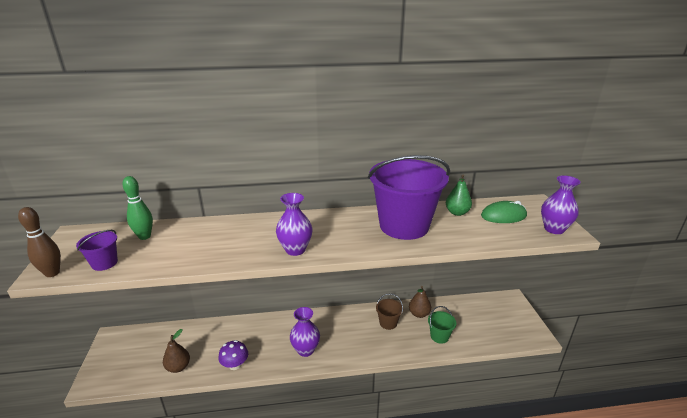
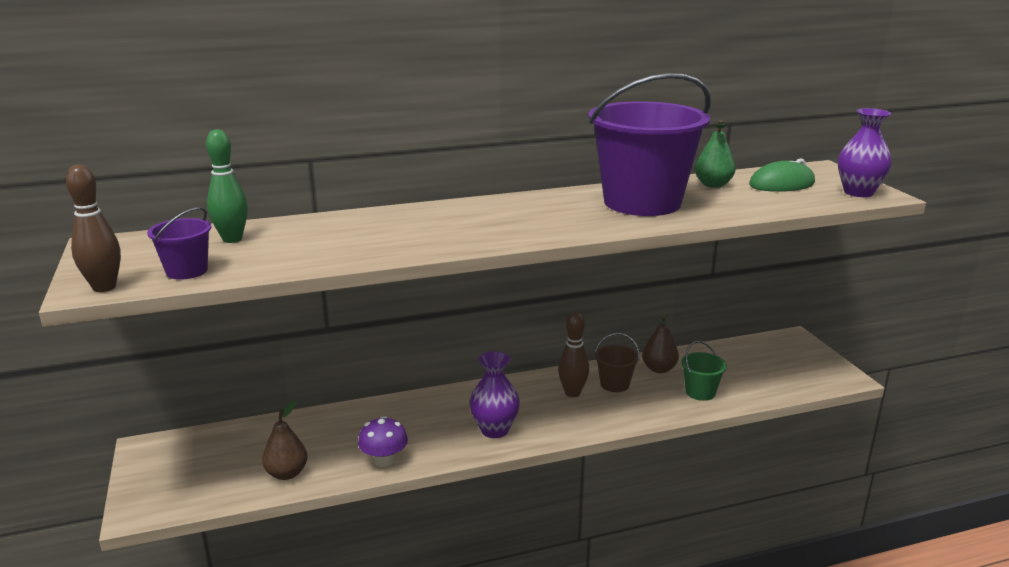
camera: 10 degrees left, 5 degrees down
purple vase [276,193,312,256] -> none
none -> brown bowling pin [558,312,589,397]

